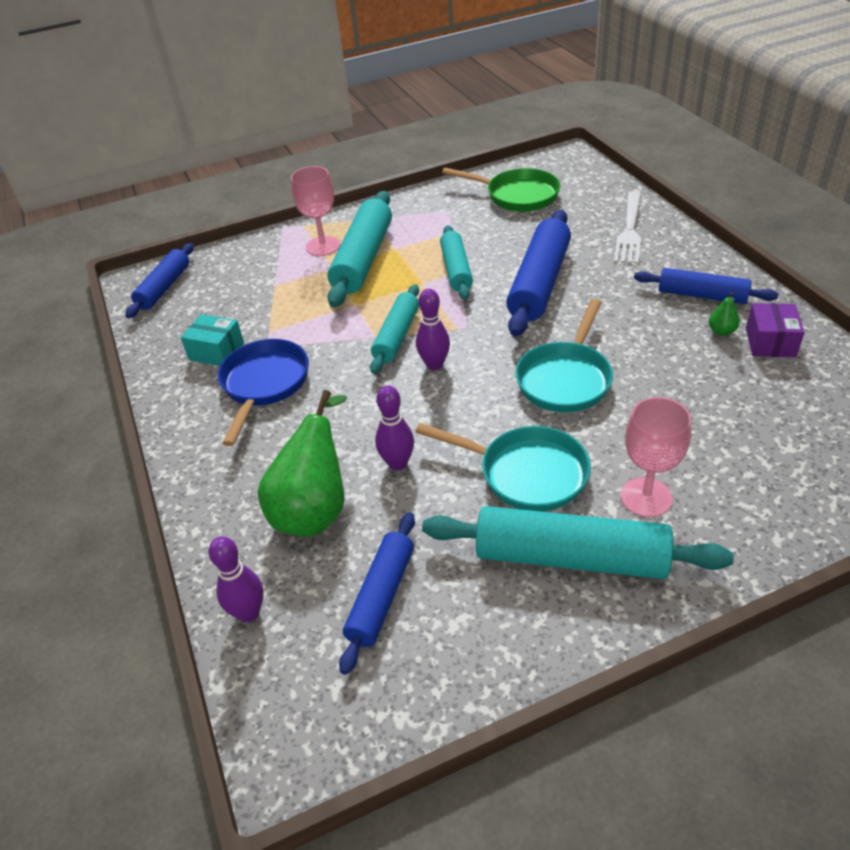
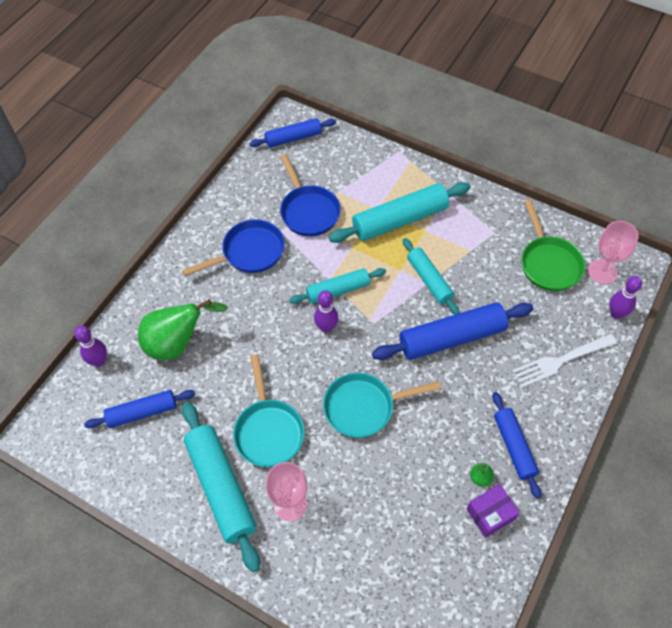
camera: 50 degrees right, 15 degrees up
turquoise box [181,314,244,366] -> none
pink goblet [291,166,340,256] -> pink goblet moved to [588,221,639,284]
purple bowling pin [375,386,414,470] -> purple bowling pin moved to [609,276,642,319]
turquoise rolling pin [440,225,473,300] -> turquoise rolling pin turned 75 degrees counterclockwise [403,238,460,315]
none -> blue pan [280,154,341,236]

